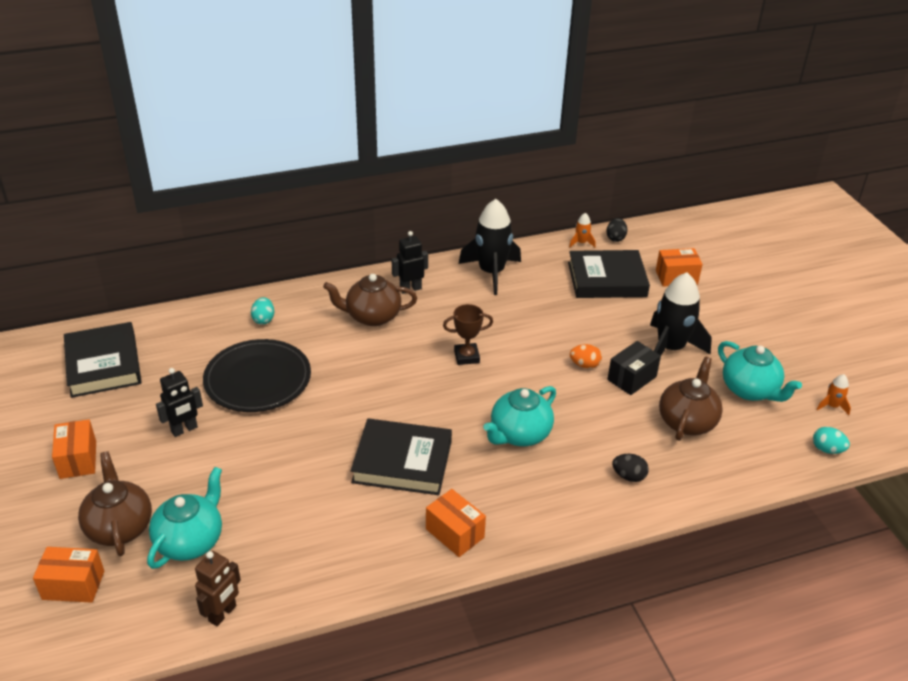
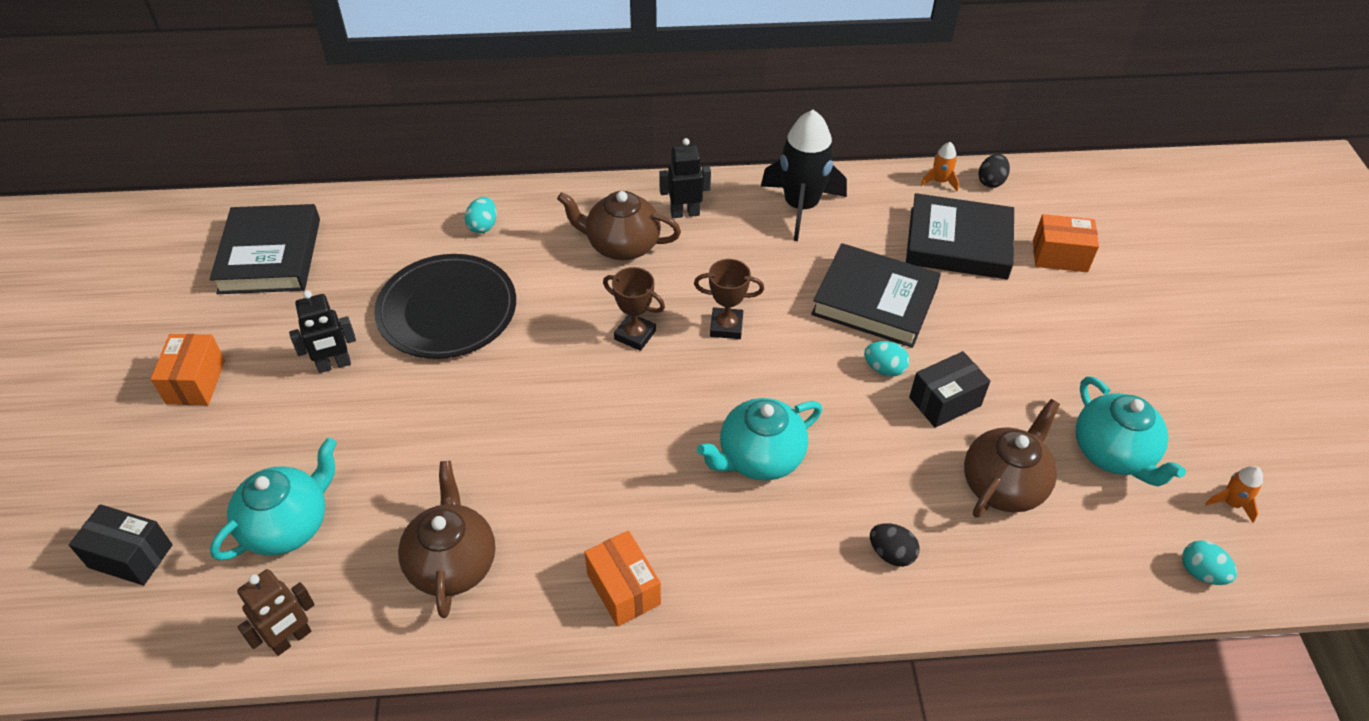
camera: 15 degrees right, 10 degrees up
orange box [33,547,104,603] -> black box [69,504,173,586]
brown teapot [78,451,152,556] -> brown teapot moved to [398,461,495,618]
black book [351,419,452,495] -> black book moved to [811,243,941,348]
orange egg [570,344,602,369] -> turquoise egg [864,341,909,377]
black rocket [650,272,712,355] -> none
none -> brown trophy [603,267,665,351]

